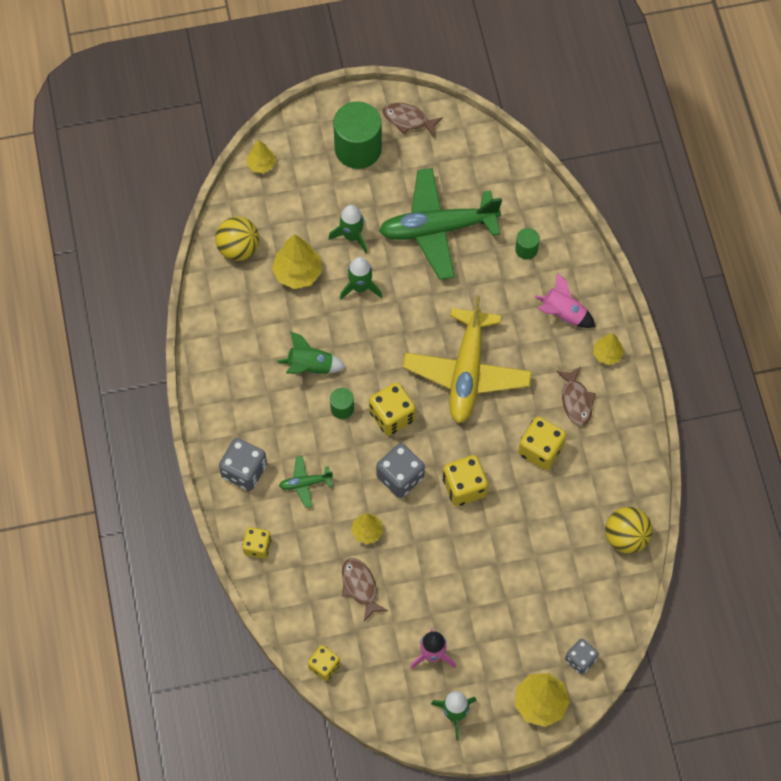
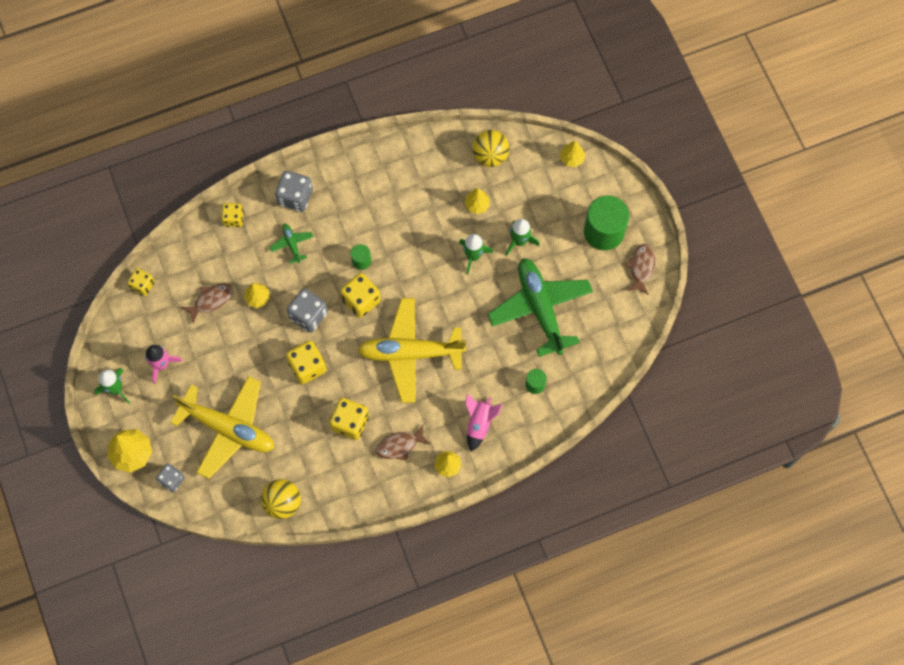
camera: 80 degrees right, 5 degrees up
yellow tree [272,234,322,289] -> yellow tree [465,188,490,214], size x0.60
green rocket [277,331,346,374] -> none
none -> yellow plane [170,376,274,479]

